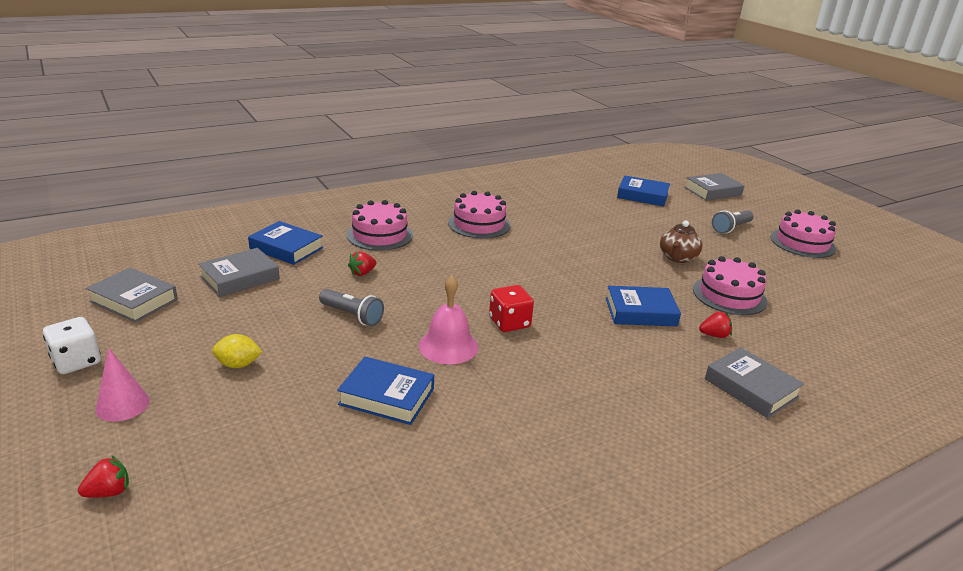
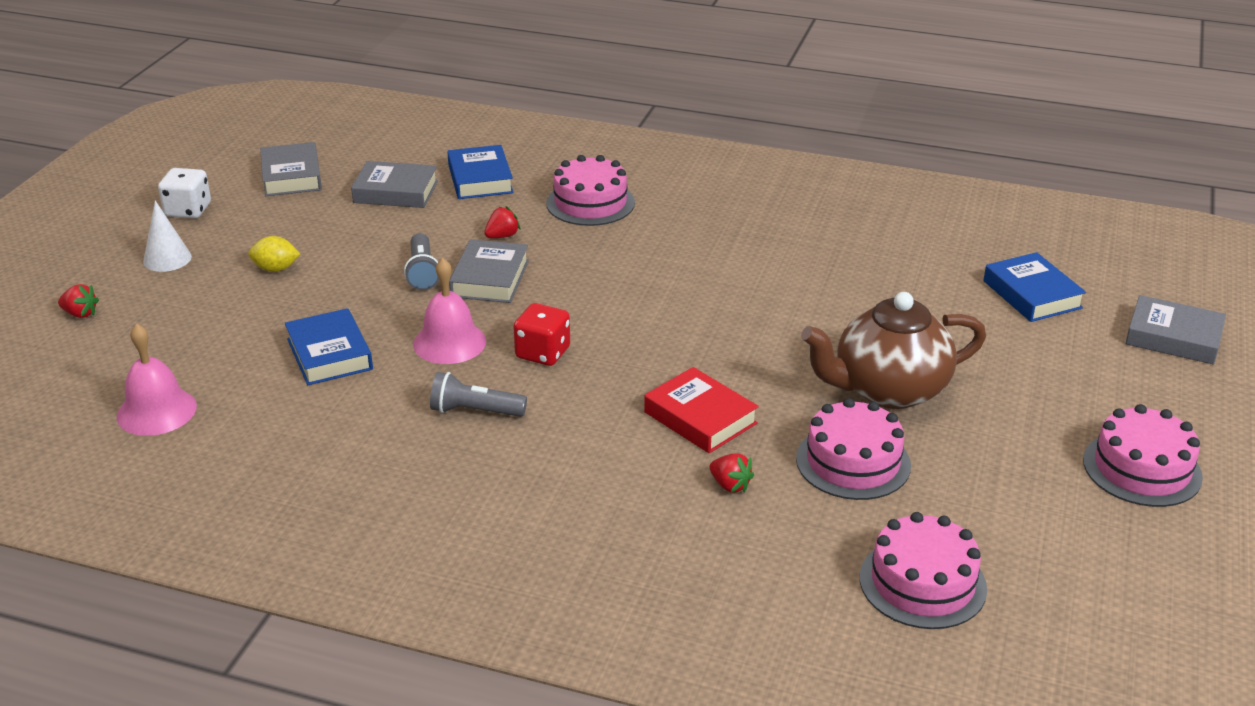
camera: 50 degrees right, 5 degrees up
pink cone [96,348,150,422] -> white cone [143,200,192,272]
yellow lemon [212,334,262,368] -> yellow lemon turned 45 degrees counterclockwise [248,236,300,272]
red strawberry [348,251,377,276] -> red strawberry turned 135 degrees clockwise [484,206,520,238]
pink cake [448,191,511,239] -> pink cake moved to [860,512,987,629]
blue book [606,286,681,326] -> red book [644,367,759,453]
brown teapot [660,221,703,263] -> brown teapot [801,292,986,409], size x1.75
grey book [705,347,804,418] -> grey book moved to [449,239,529,303]
grey flashlight [712,210,754,234] -> grey flashlight moved to [430,372,527,417]
none -> pink bell [117,324,197,436]

